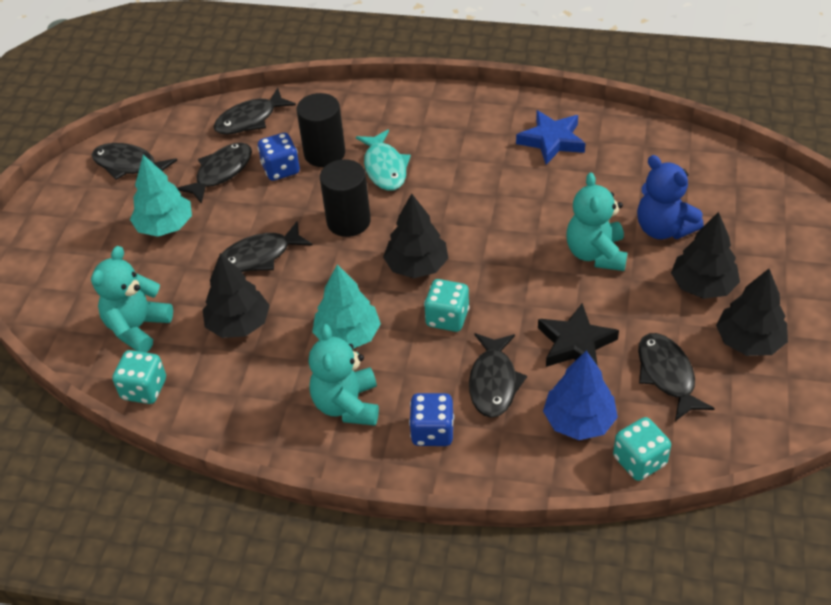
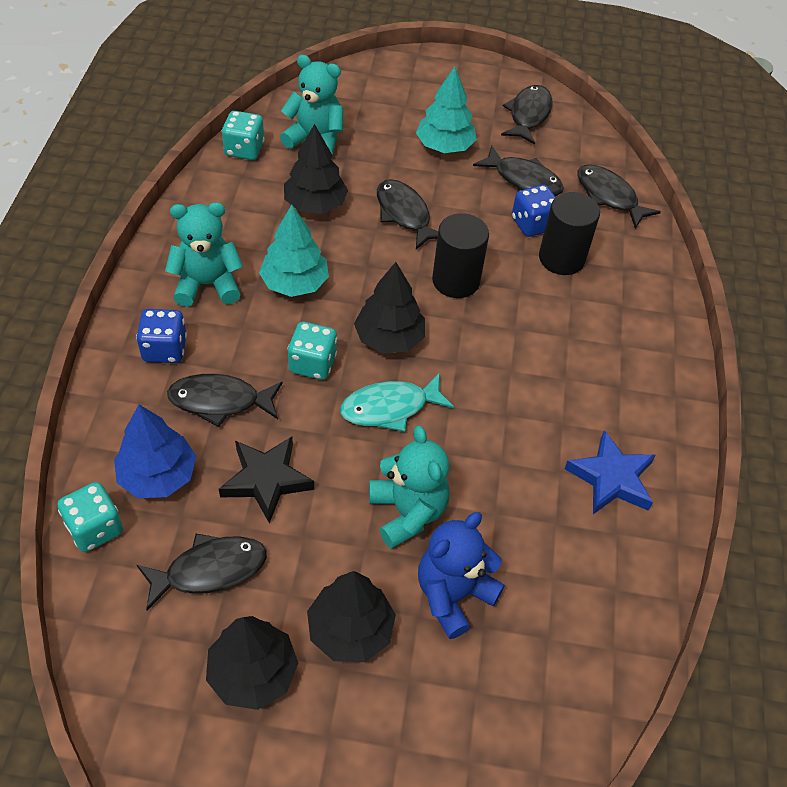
camera: 80 degrees right, 5 degrees up
turquoise fish [356,129,411,191] -> turquoise fish moved to [340,373,454,432]
turquoise teddy bear [566,172,628,271] -> turquoise teddy bear turned 75 degrees clockwise [369,425,449,549]

